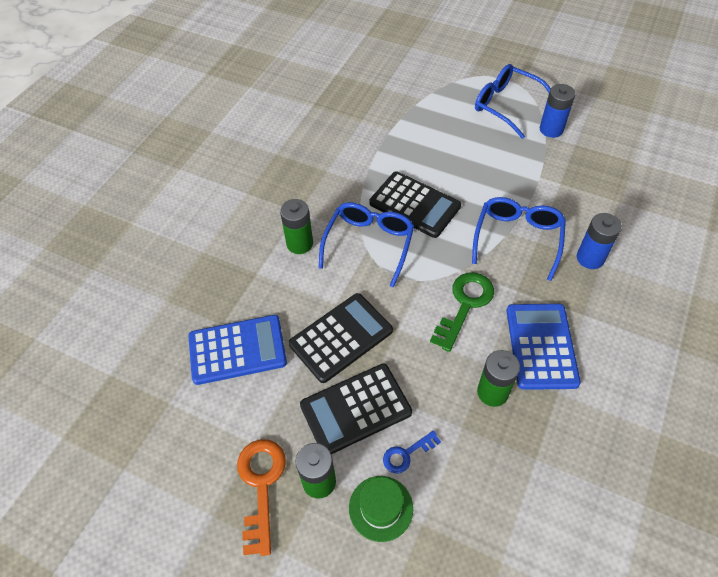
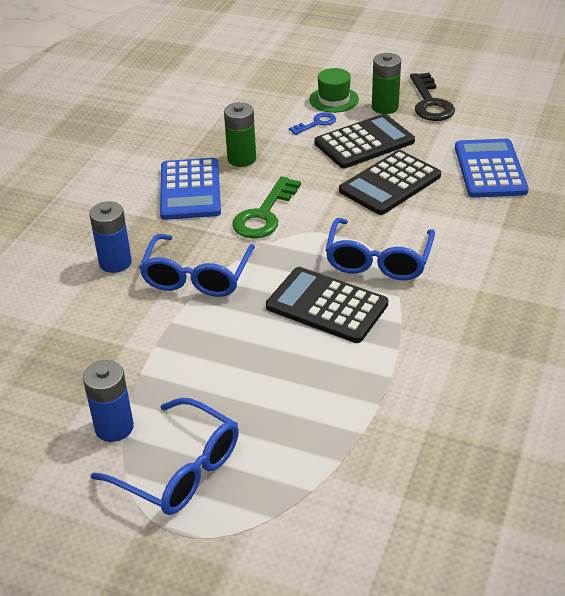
camera: 175 degrees right, 15 degrees down
blue calculator [188,315,287,385] -> blue calculator turned 105 degrees clockwise [455,139,529,198]
orange key [237,439,286,556] -> black key [410,73,455,121]
green battery [280,199,313,254] -> none

